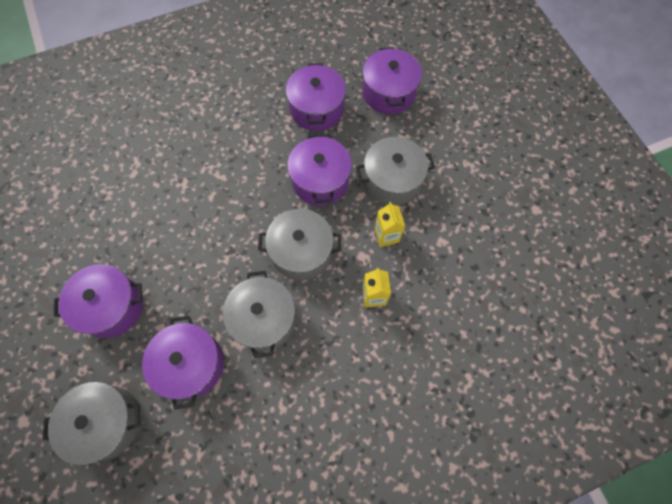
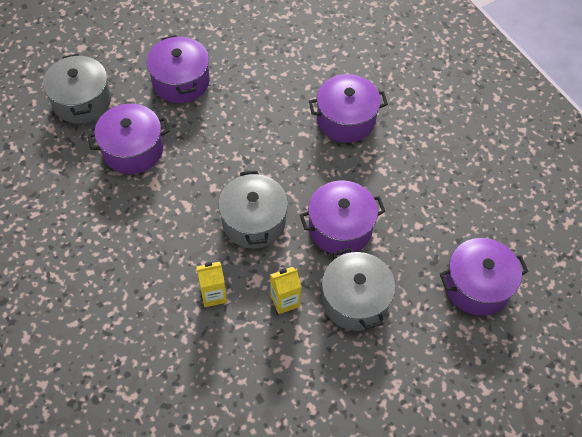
camera: 80 degrees right, 10 degrees down
grey pot [223,271,296,358] -> none
purple pot [286,63,346,131] -> purple pot moved to [309,74,388,143]

